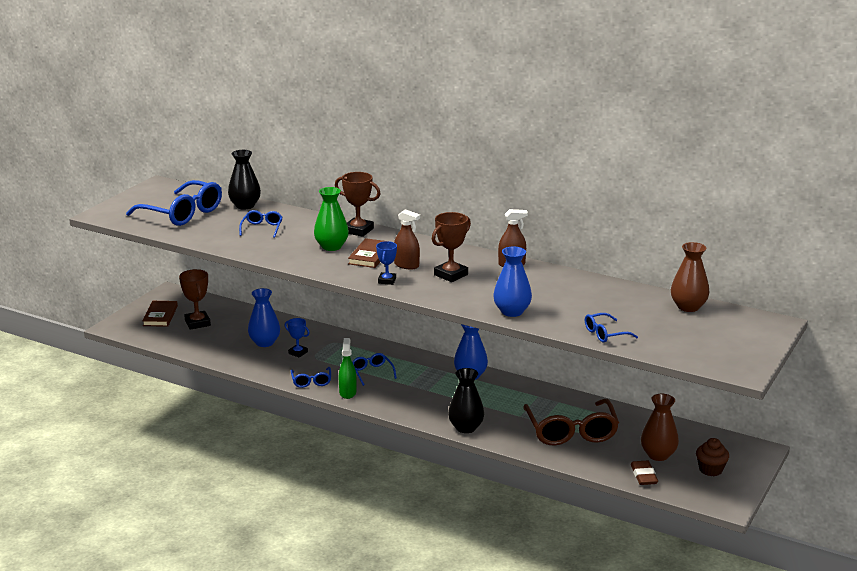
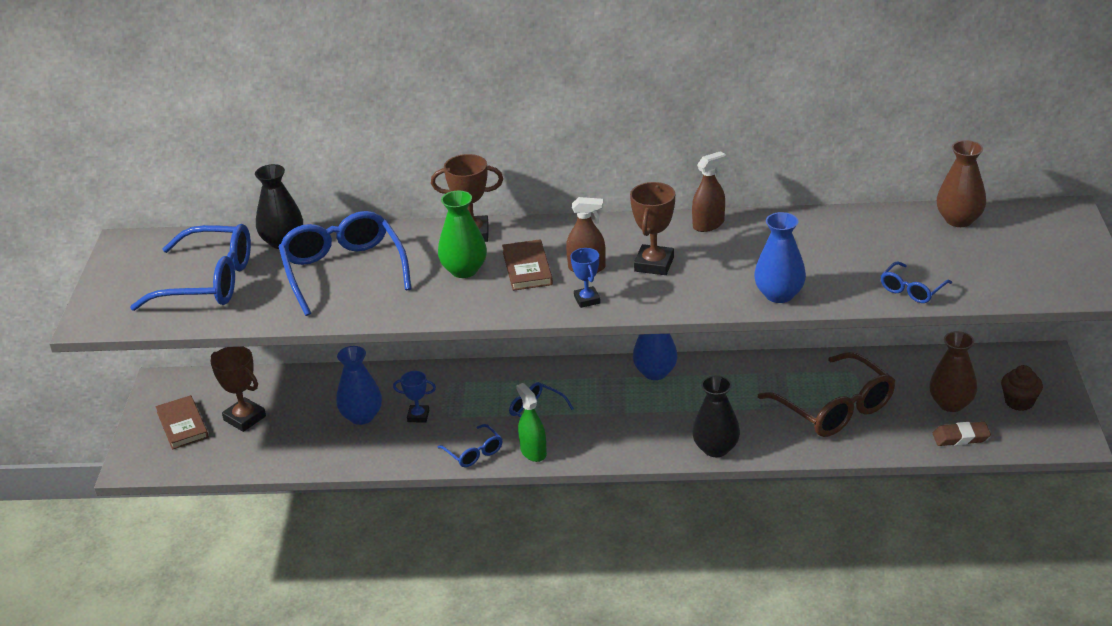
camera: 25 degrees left, 10 degrees up
blue glasses [239,210,283,238] -> blue glasses [279,211,411,316], size x2.06
brown eraser [631,461,658,485] -> brown eraser turned 60 degrees counterclockwise [933,422,991,446]

